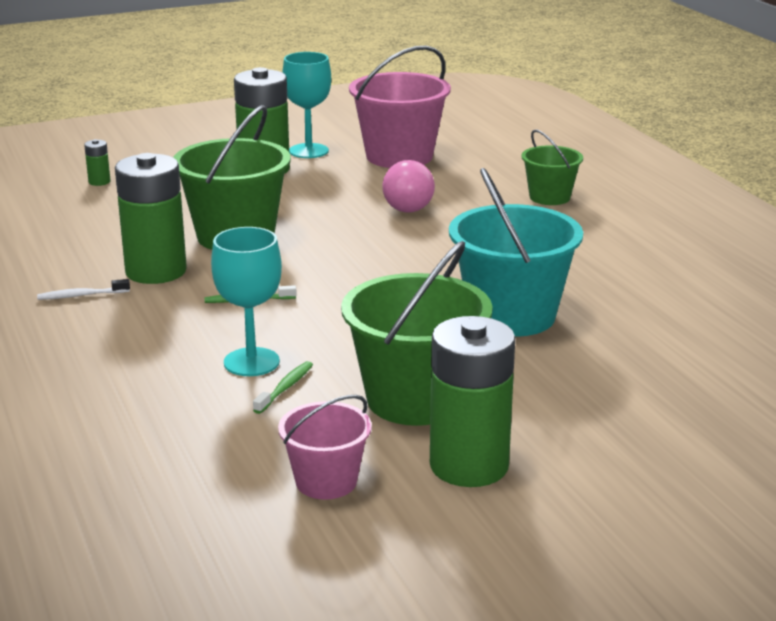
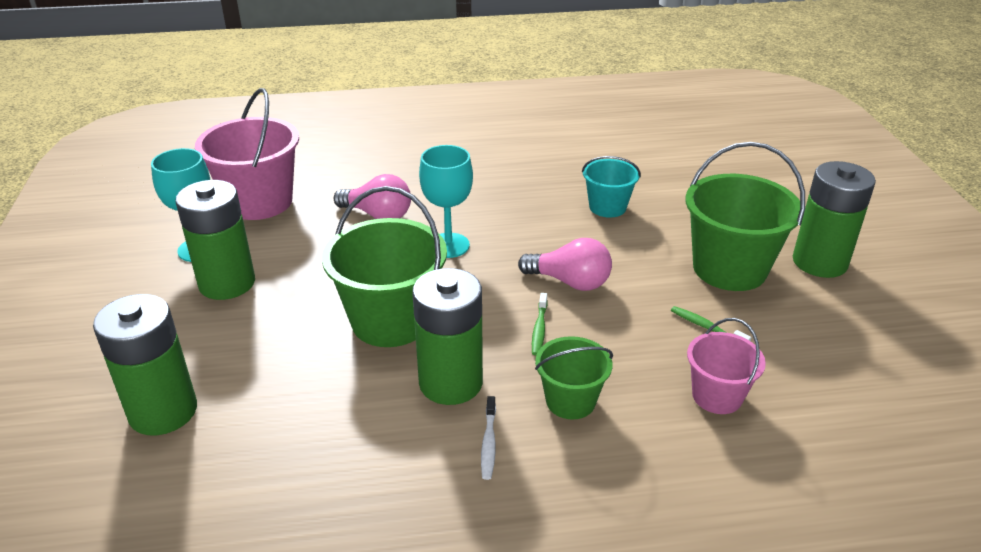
camera: 75 degrees left, 10 degrees up
green battery [84,139,111,186] -> green battery [93,294,197,435], size x2.40
turquoise goblet [211,227,282,376] -> turquoise goblet moved to [419,145,473,258]
pink bucket [278,395,372,500] -> pink bucket moved to [687,318,766,414]
turquoise bucket [449,168,583,337] -> turquoise bucket [582,156,641,218], size x0.57
green bucket [521,129,583,205] -> green bucket moved to [535,336,613,420]
none -> pink light bulb [518,238,612,291]

